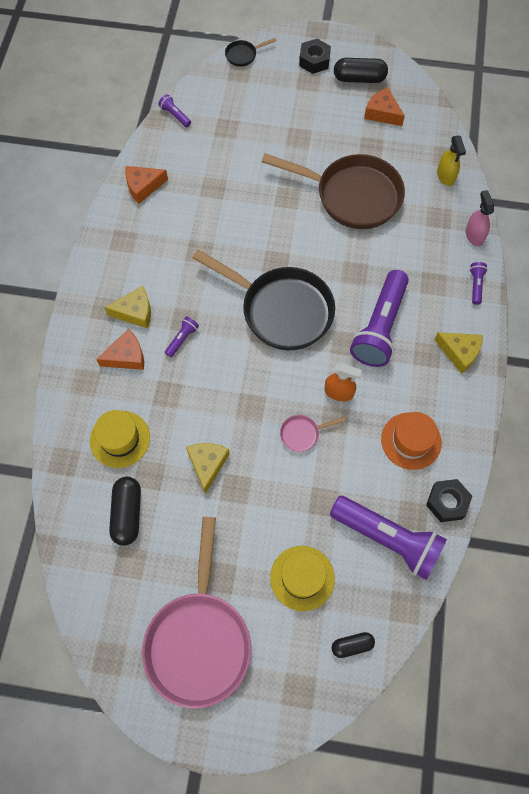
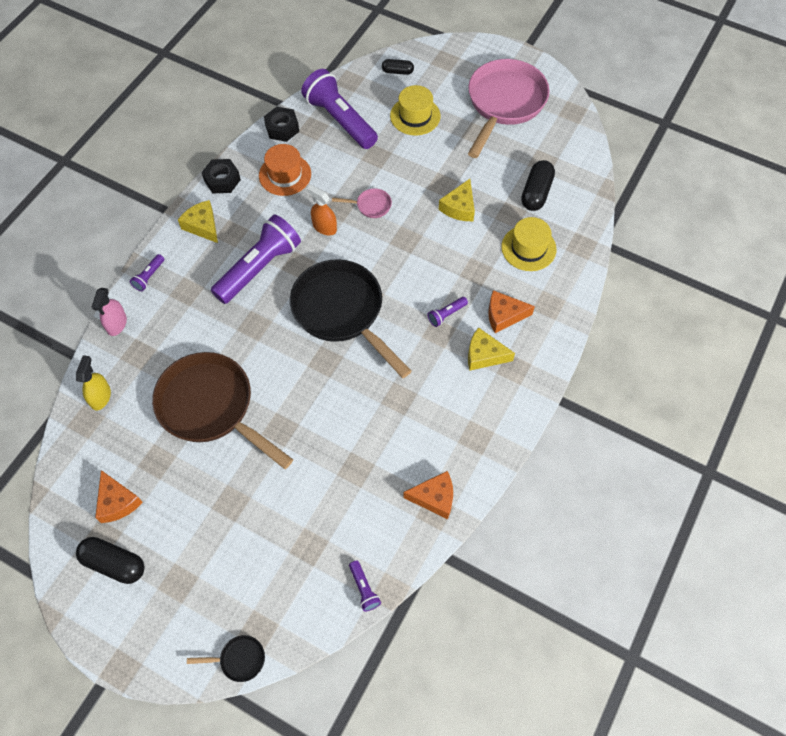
camera: 160 degrees left, 5 degrees down
black nut [299,39,331,74] -> black nut moved to [202,159,241,194]

